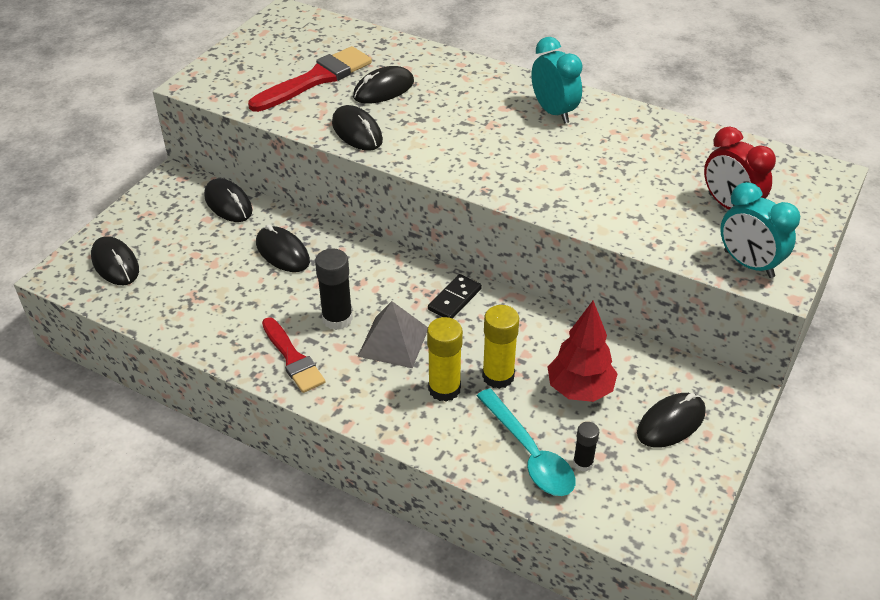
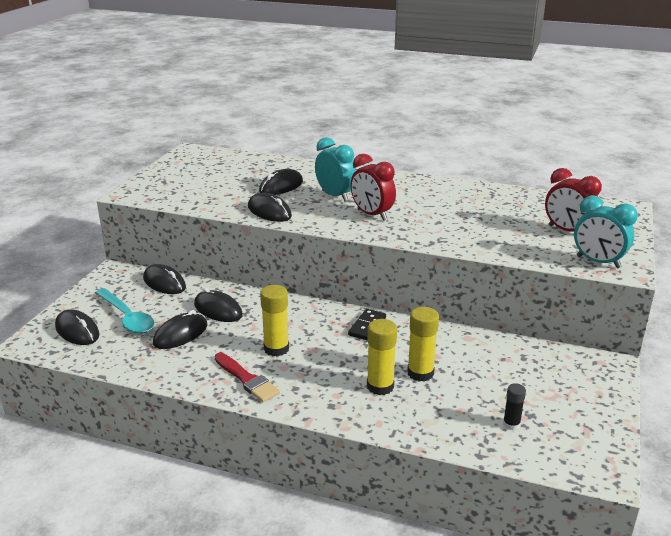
camera: 10 degrees left, 15 degrees down
red brush [248,46,372,112] -> none
black glue stick [315,248,353,330] -> yellow glue stick [260,285,289,357]
grey pyramid [358,301,428,368] -> none
turquoise spoon [477,388,576,496] -> turquoise spoon moved to [95,288,155,334]
turquoise clock [531,37,583,124] -> turquoise clock moved to [315,137,355,201]
red tree [548,301,617,402] -> none
black mouse [637,393,706,448] -> black mouse moved to [153,310,207,349]
none -> red clock [351,154,396,221]

